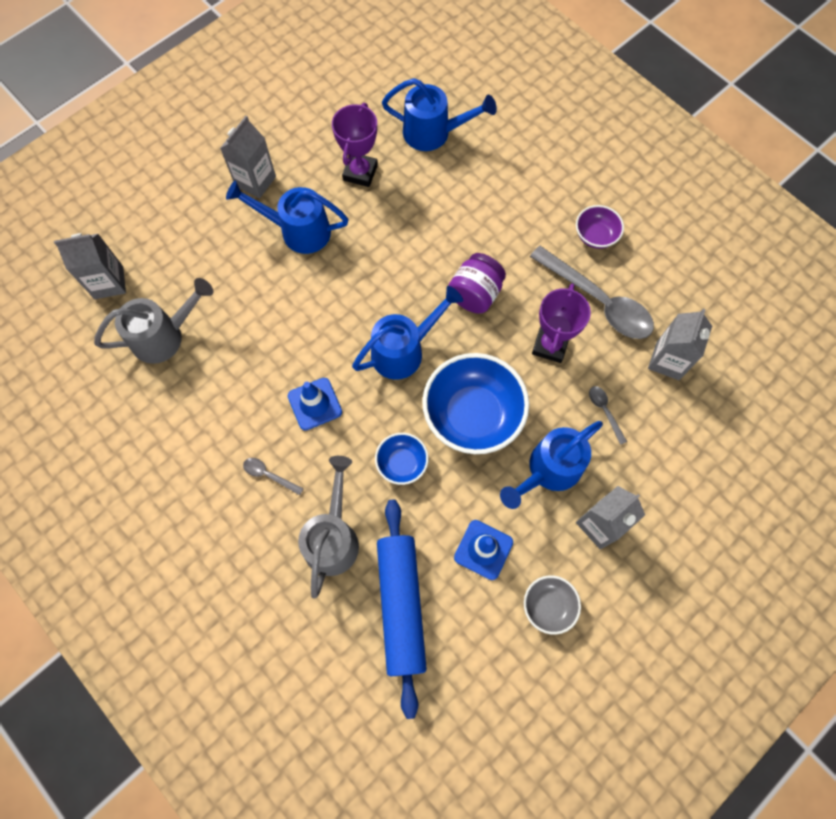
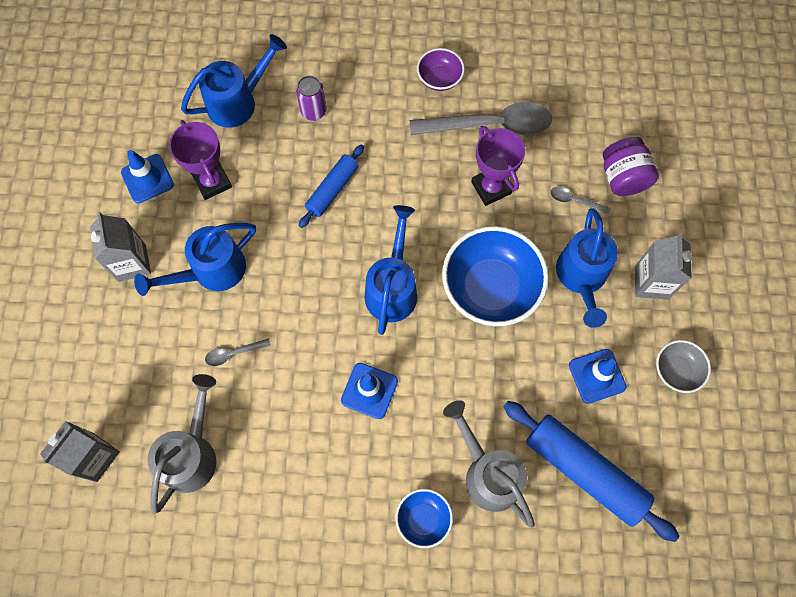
camera: 45 degrees left, 0 degrees up
grey spoon [243,458,304,495] -> grey spoon moved to [205,338,271,366]
blue bowl [375,433,429,485] -> blue bowl moved to [395,489,453,548]
purple jar [448,253,506,313] -> purple jar moved to [603,137,659,196]
grey carton [648,309,712,380] -> none
none -> blue traffic cone [121,150,174,203]
none -> purple can [296,76,326,121]
none -> blue rolling pin [299,144,364,228]

